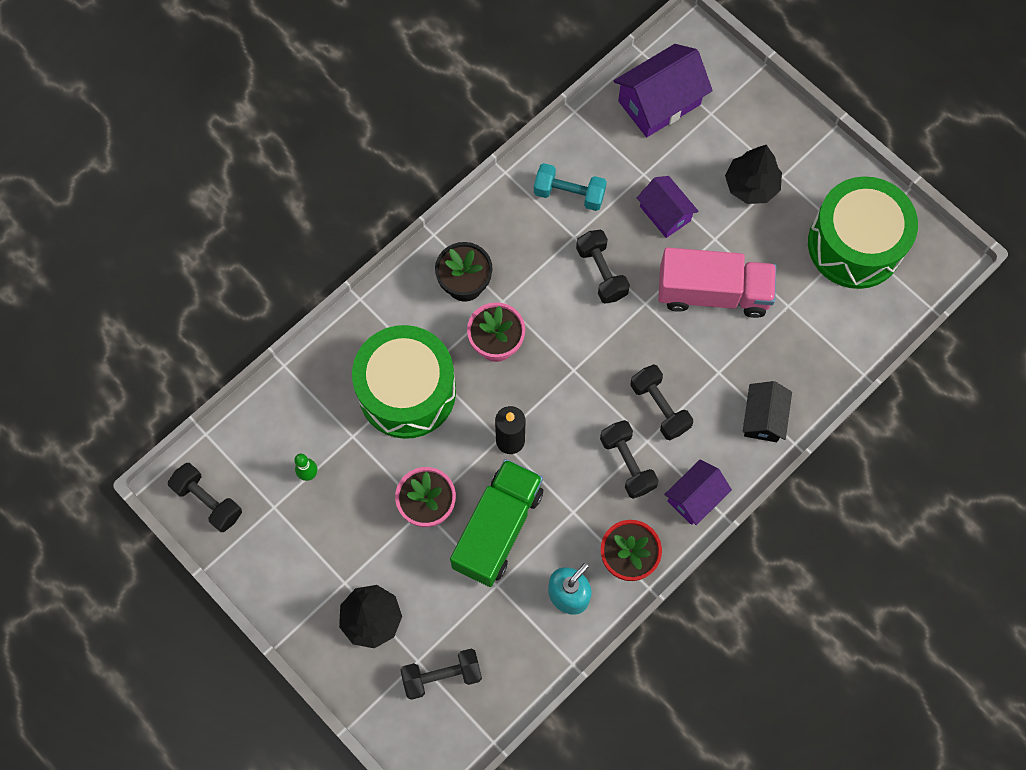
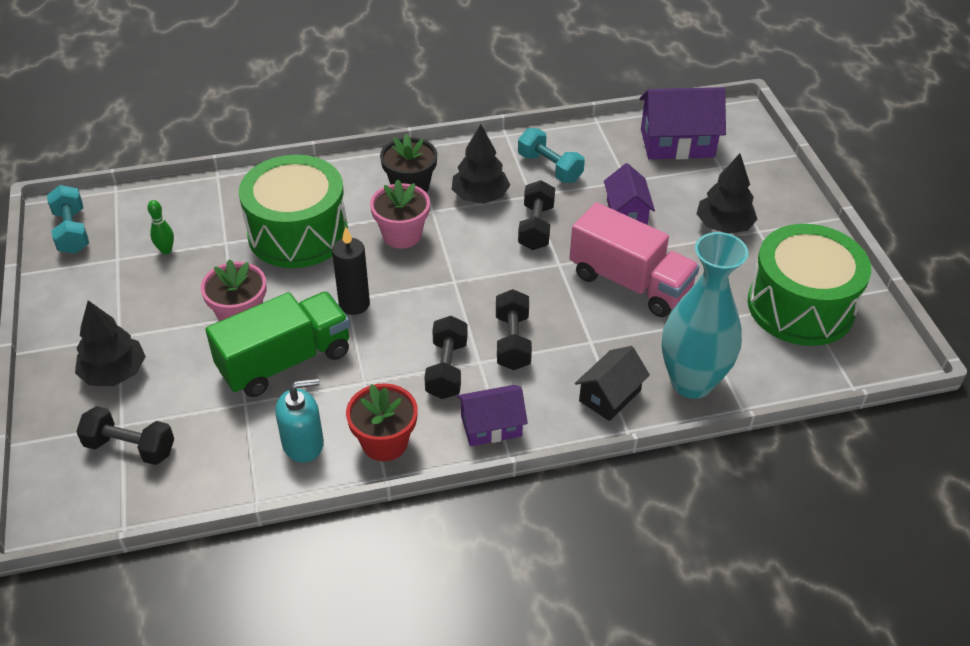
camera: 30 degrees right, 25 degrees down
black dumbbell [168,463,242,532] -> turquoise dumbbell [47,185,89,254]
none -> black tree [452,124,510,203]
none -> turquoise vase [662,232,749,399]

